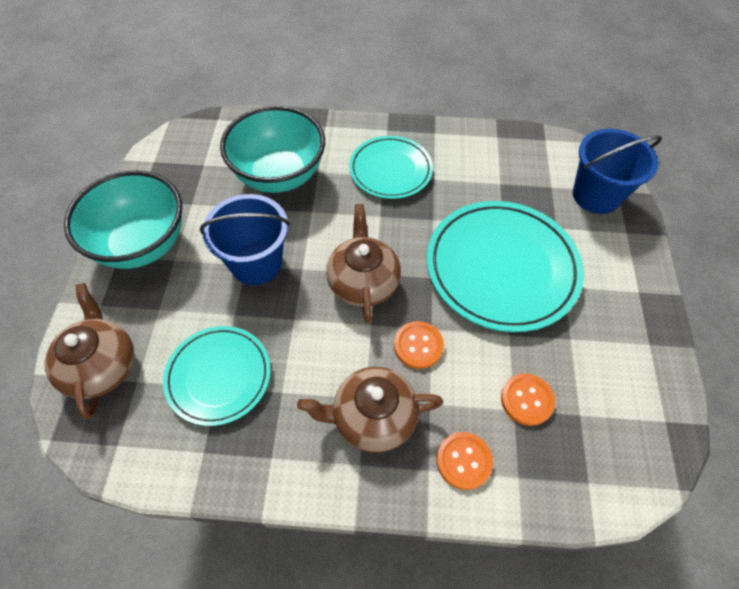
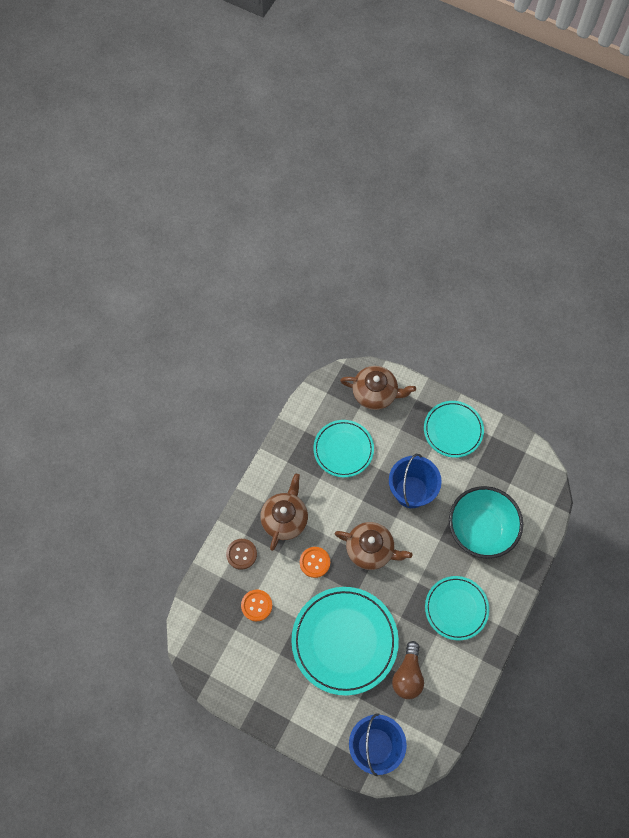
camera: 115 degrees right, 10 degrees up
turquoise bowl [64,171,182,269] -> turquoise plate [424,401,484,458]
orange button [437,432,493,490] -> brown button [226,539,257,570]
none -> brown light bulb [392,641,424,699]

